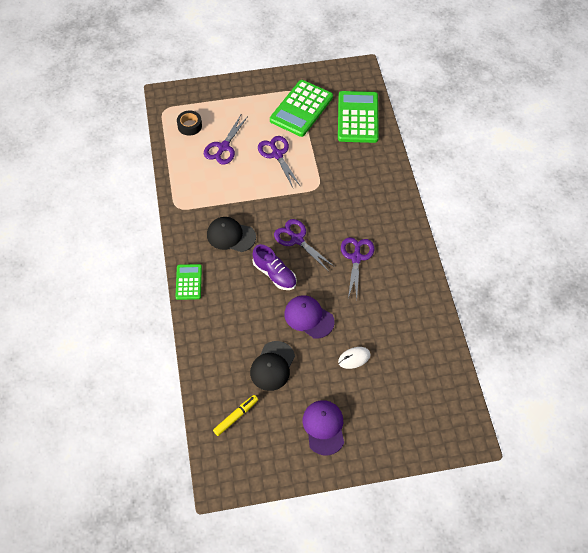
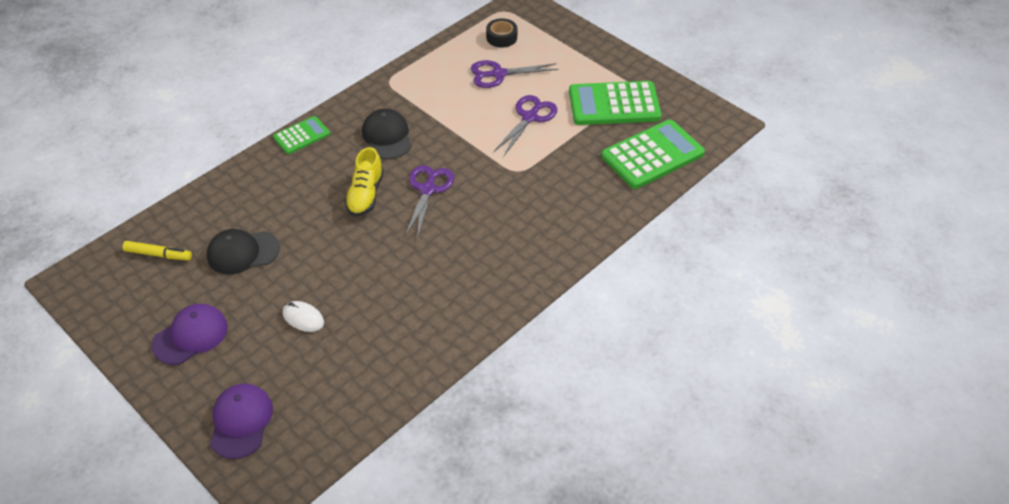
camera: 55 degrees right, 10 degrees down
purple shoe [253,244,296,290] -> yellow shoe [345,147,384,217]
purple cap [284,295,335,339] -> purple cap moved to [210,384,273,459]
purple scissors [341,237,374,299] -> none

